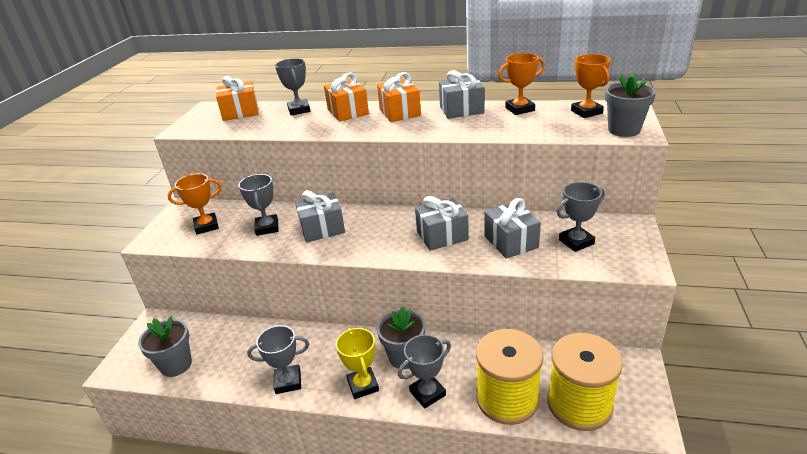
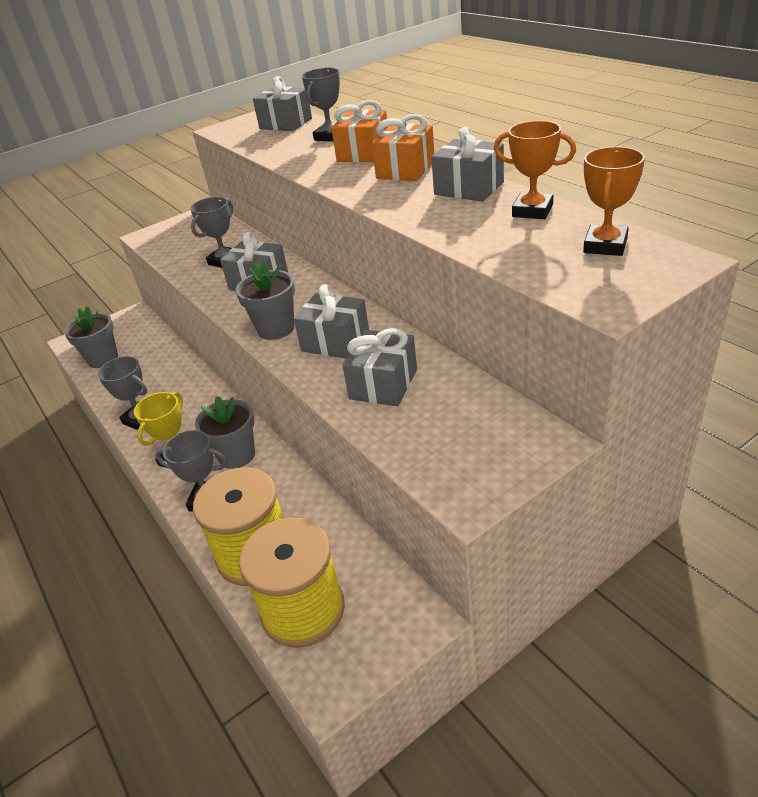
camera: 45 degrees right, 5 degrees up
orange trophy [168,174,222,235] -> none
orange gift [216,76,259,121] -> grey gift [253,76,312,131]
grey trophy [557,182,605,252] -> none
grey flower pot [605,73,656,137] -> grey flower pot moved to [236,260,295,340]

